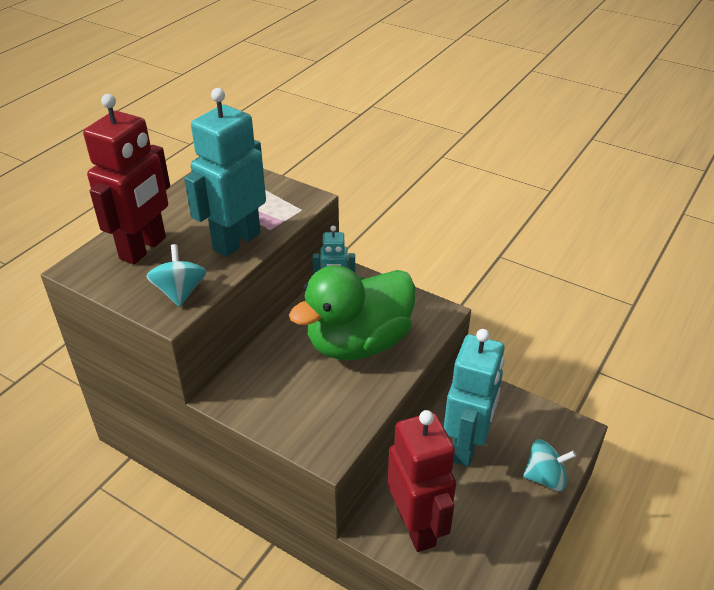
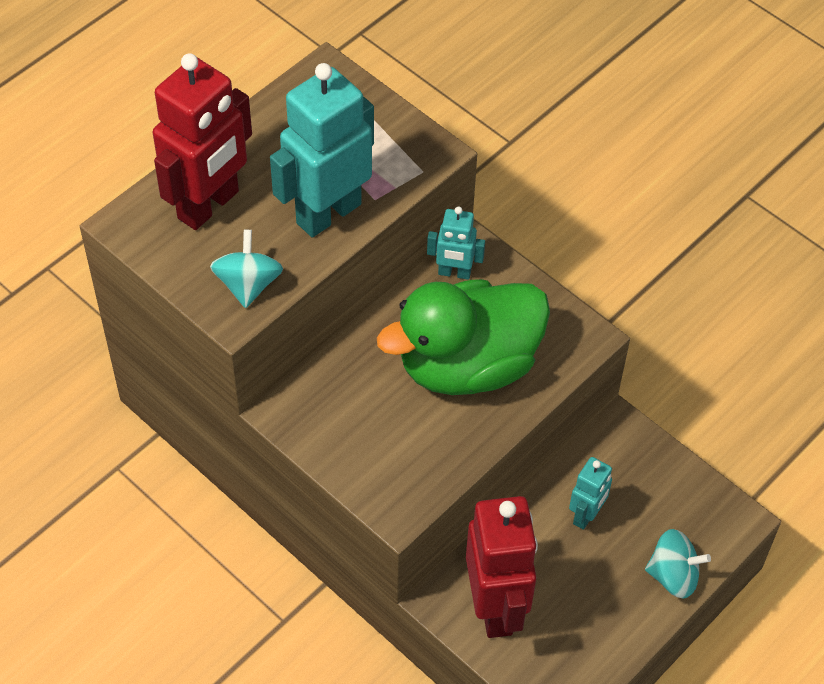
camera: 10 degrees right, 15 degrees up
turquoise robot [444,329,505,467] -> turquoise robot [569,457,612,530], size x0.51

